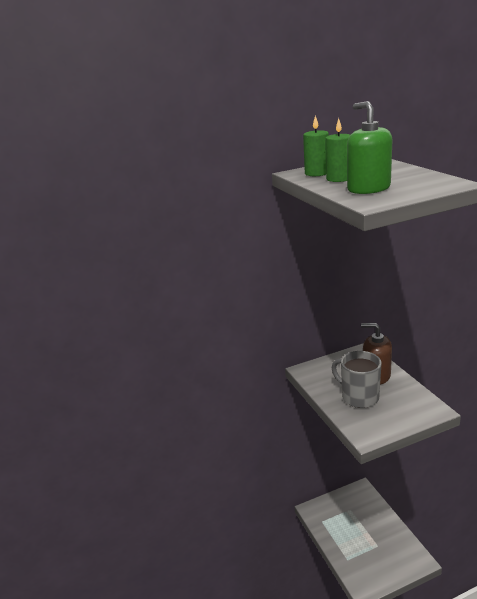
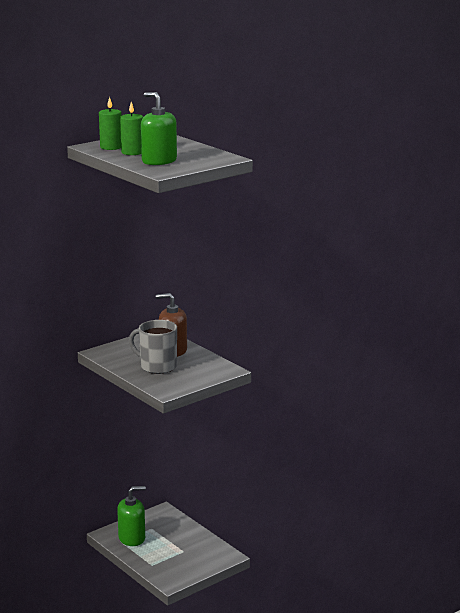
camera: 20 degrees left, 5 degrees down
none -> green soap dispenser [117,486,146,546]

